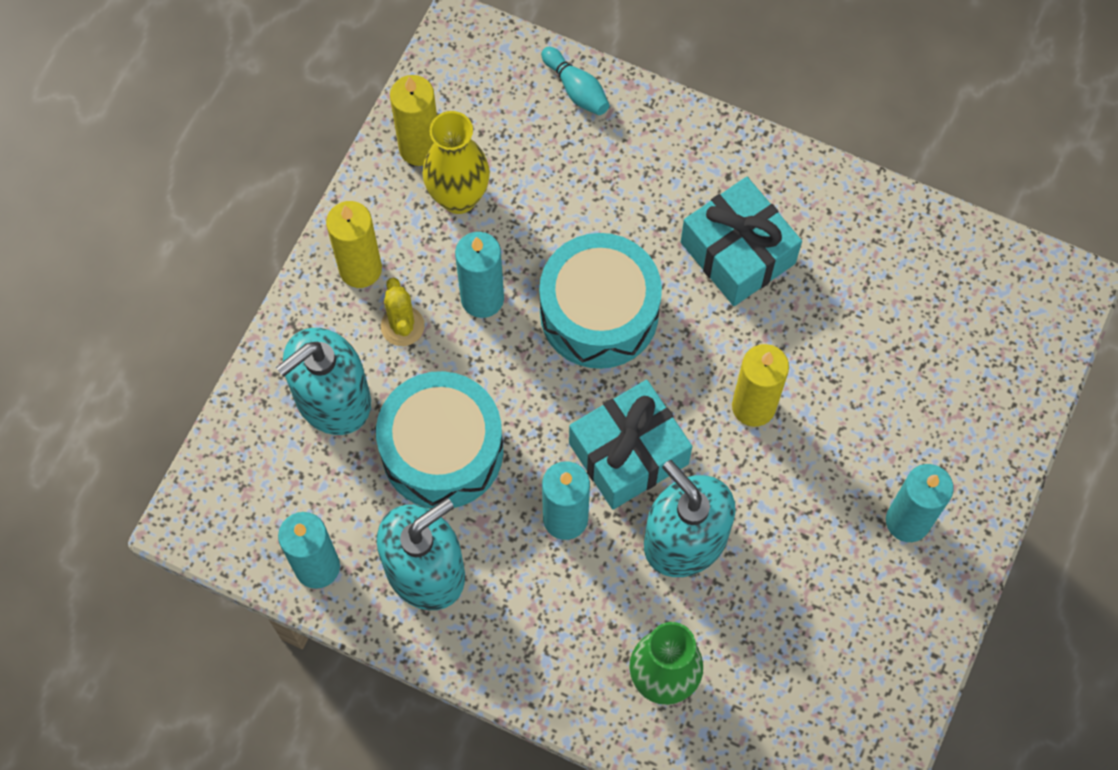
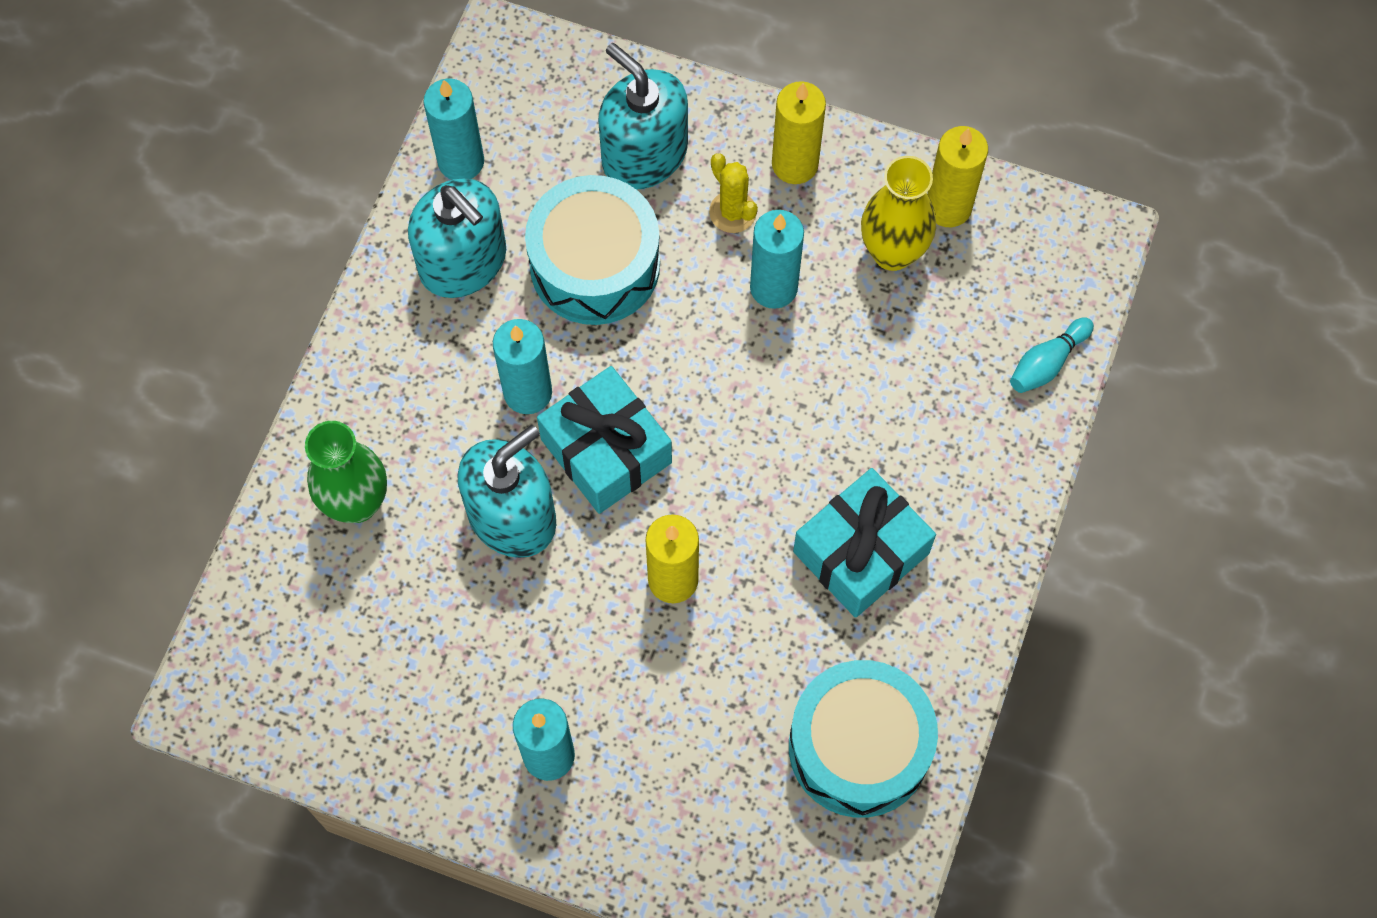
camera: 85 degrees right, 0 degrees up
yellow cactus [381,278,425,346] -> yellow cactus turned 75 degrees clockwise [709,153,758,233]
turquoise drum [539,233,662,369] -> turquoise drum moved to [789,660,938,818]

